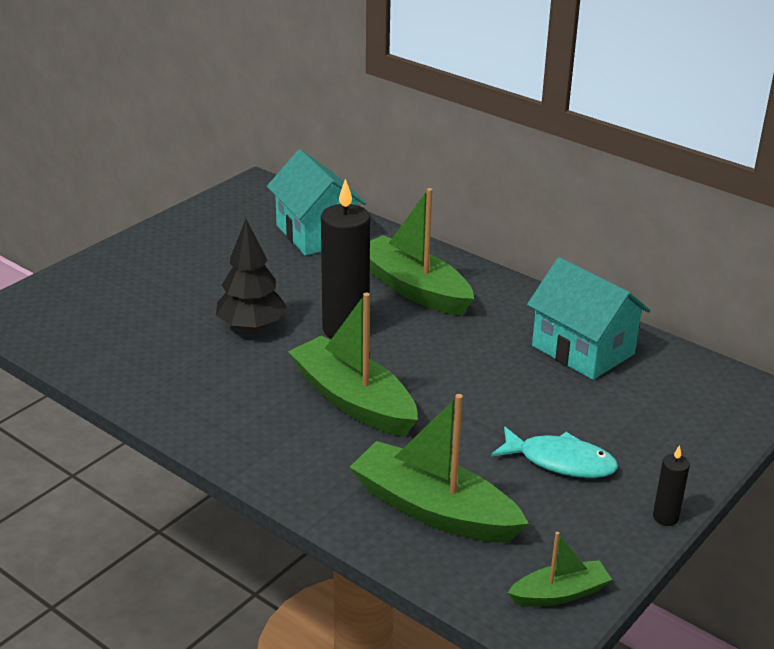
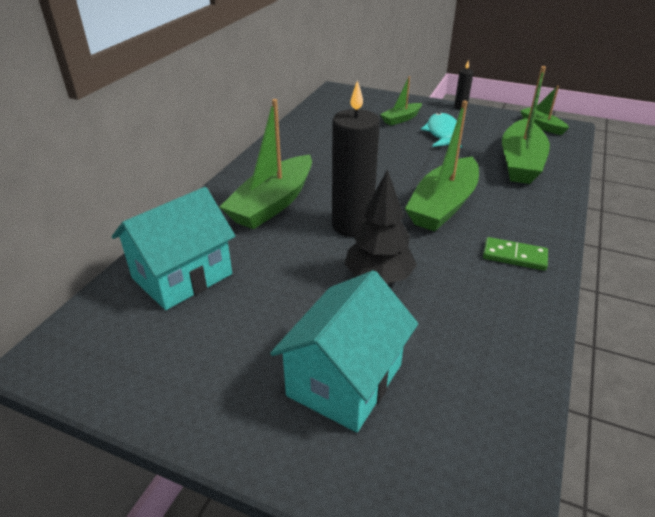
camera: 105 degrees left, 5 degrees up
turquoise house [527,257,650,380] -> turquoise house moved to [270,270,418,432]
none -> green boat [380,76,422,125]
none -> green domino [483,237,548,271]

